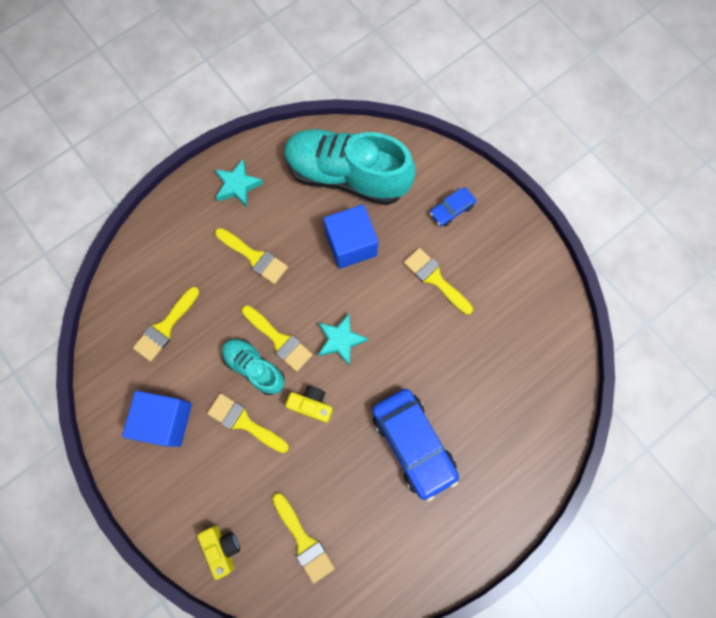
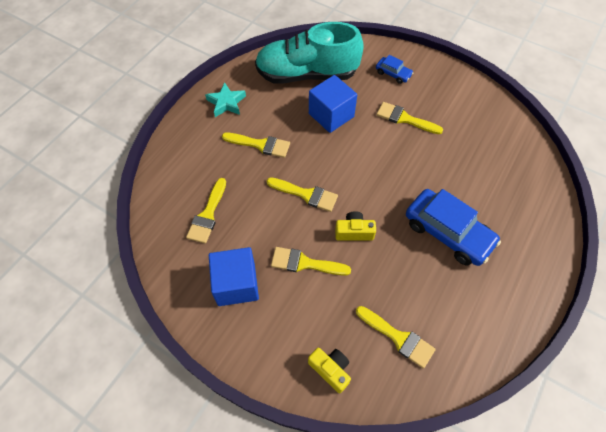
camera: 20 degrees left, 15 degrees down
turquoise shoe [222,338,285,395] -> none
turquoise star [318,314,368,365] -> none
blue car [430,187,476,227] -> blue car turned 90 degrees counterclockwise [376,55,413,84]

